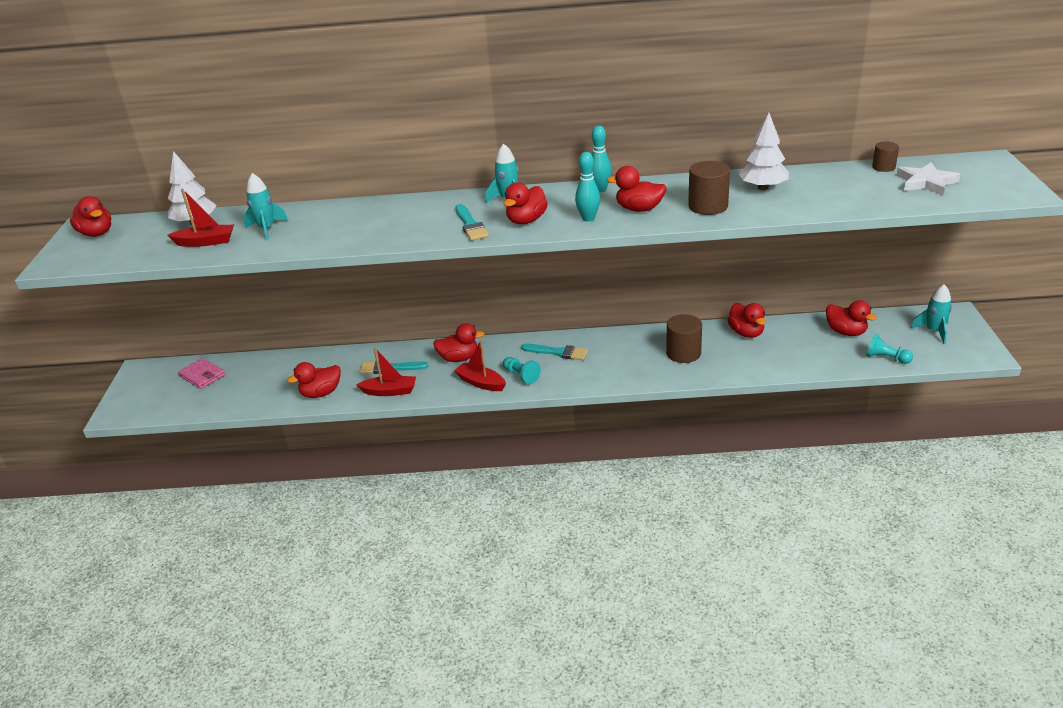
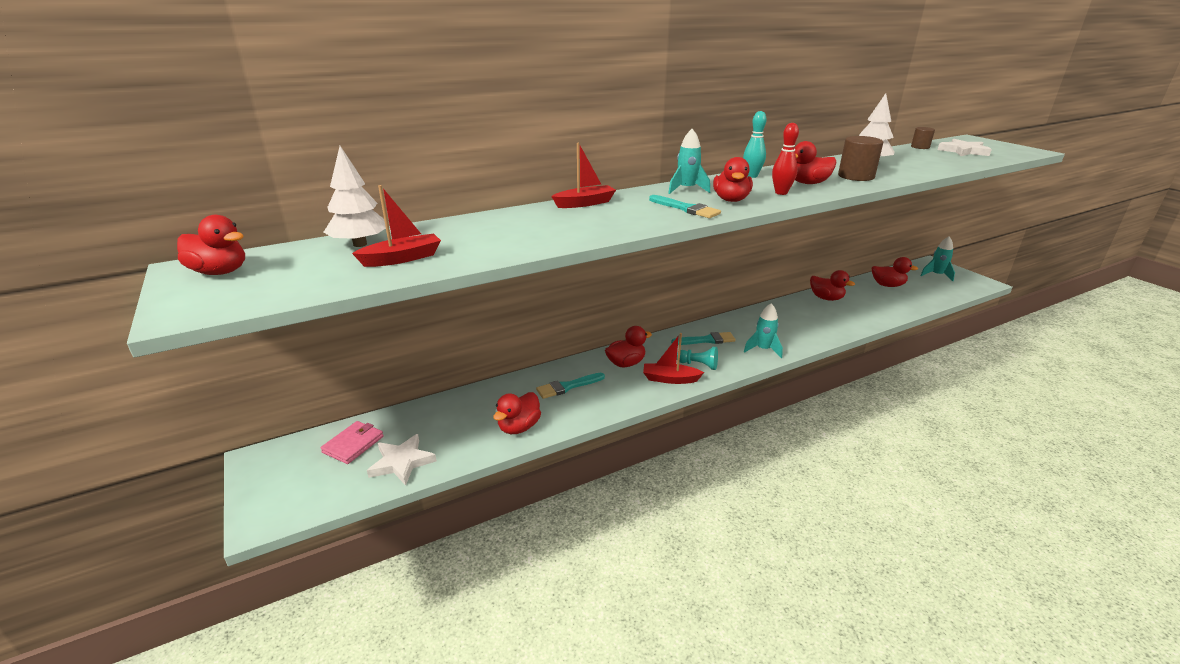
camera: 30 degrees left, 5 degrees down
pink wallet [178,358,226,389] -> pink wallet turned 75 degrees counterclockwise [320,421,384,464]
turquoise rocket [243,173,288,240] -> turquoise rocket moved to [744,303,783,358]
red boat [356,348,416,396] -> red boat moved to [551,143,616,208]
turquoise bowling pin [575,152,600,222] -> red bowling pin [772,123,799,195]
brown cylinder [666,314,702,363] -> none
turquoise pawn [866,333,913,364] -> none
none -> white star [367,434,437,485]

